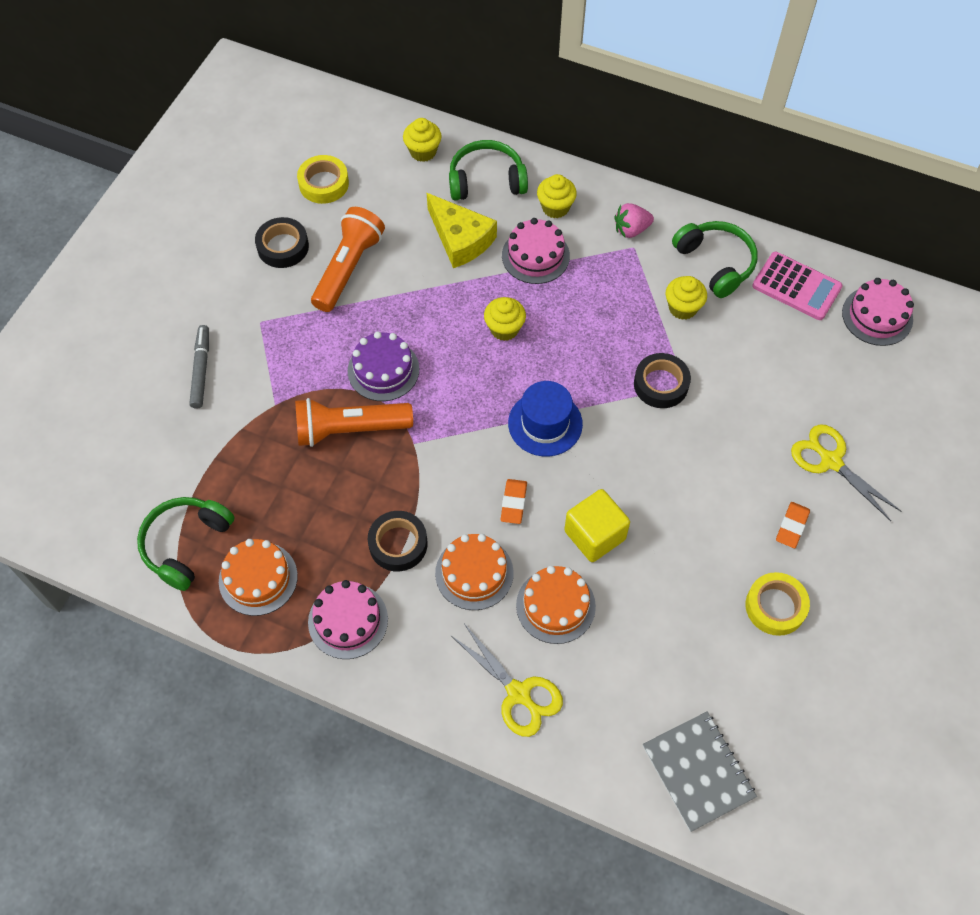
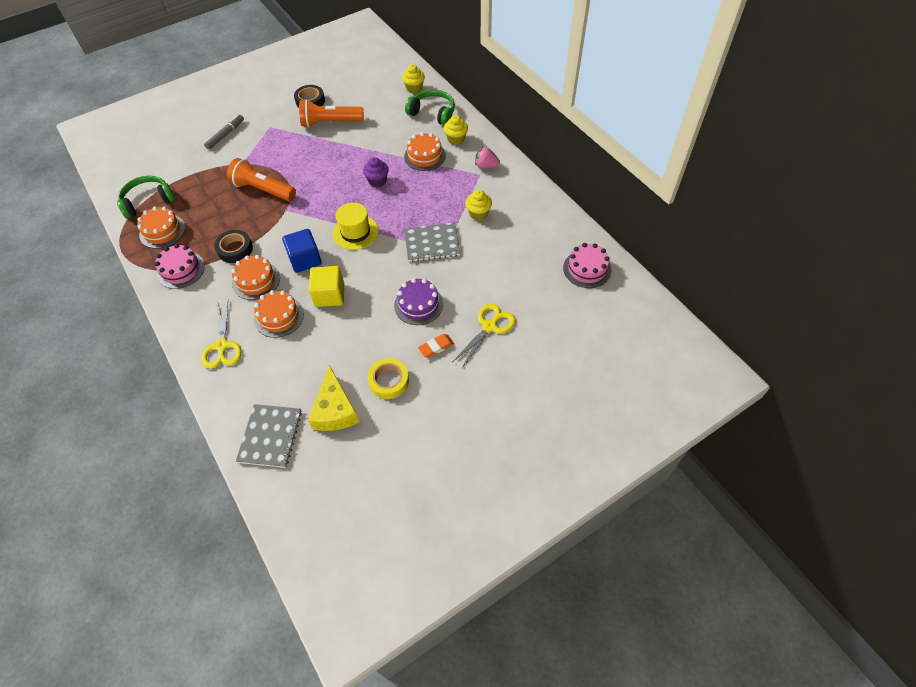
camera: 35 degrees right, 5 degrees down
yellow tape [297,155,349,204] -> none
orange flashlight [311,207,385,312] -> orange flashlight turned 150 degrees counterclockwise [299,99,364,127]
purple cake [348,331,419,401] -> purple cake moved to [394,278,443,325]
yellow cheese [427,193,497,268] -> yellow cheese moved to [308,365,360,431]
yellow cupcake [484,297,526,341] -> purple cupcake [363,157,389,187]
orange eraser [500,479,527,524] -> blue cube [282,229,322,273]
pink cake [502,218,570,284] -> orange cake [404,132,446,171]
blue hat [508,381,583,456] -> yellow hat [333,203,379,250]
black tape [634,353,691,408] -> grey notebook [404,222,460,262]
green headphones [672,221,758,298] -> none
pink calculator [752,252,843,320] -> none
yellow scissors [791,424,902,521] -> yellow scissors turned 45 degrees clockwise [453,303,516,368]

